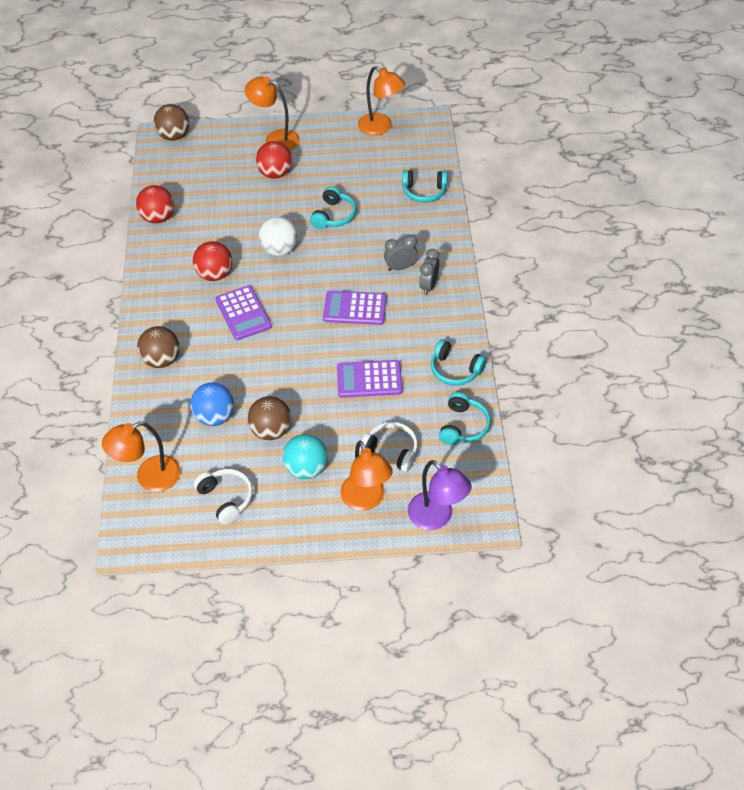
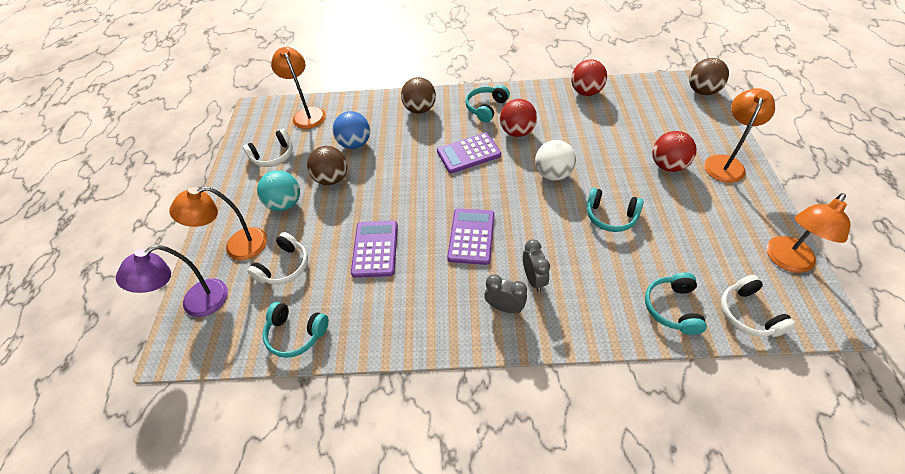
camera: 95 degrees right, 0 degrees up
turquoise headphones [431,339,487,386] -> turquoise headphones moved to [465,85,510,122]
none -> white headphones [721,275,796,337]

